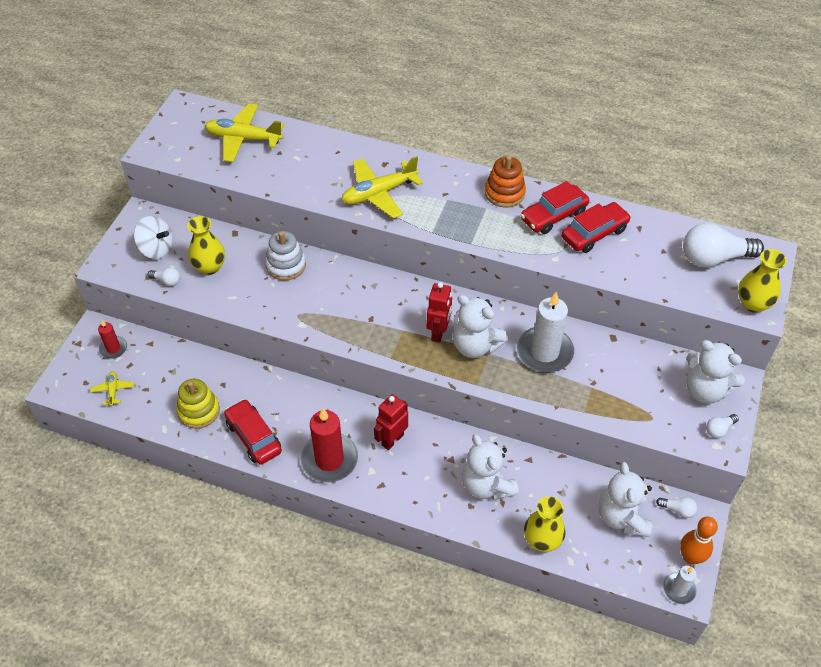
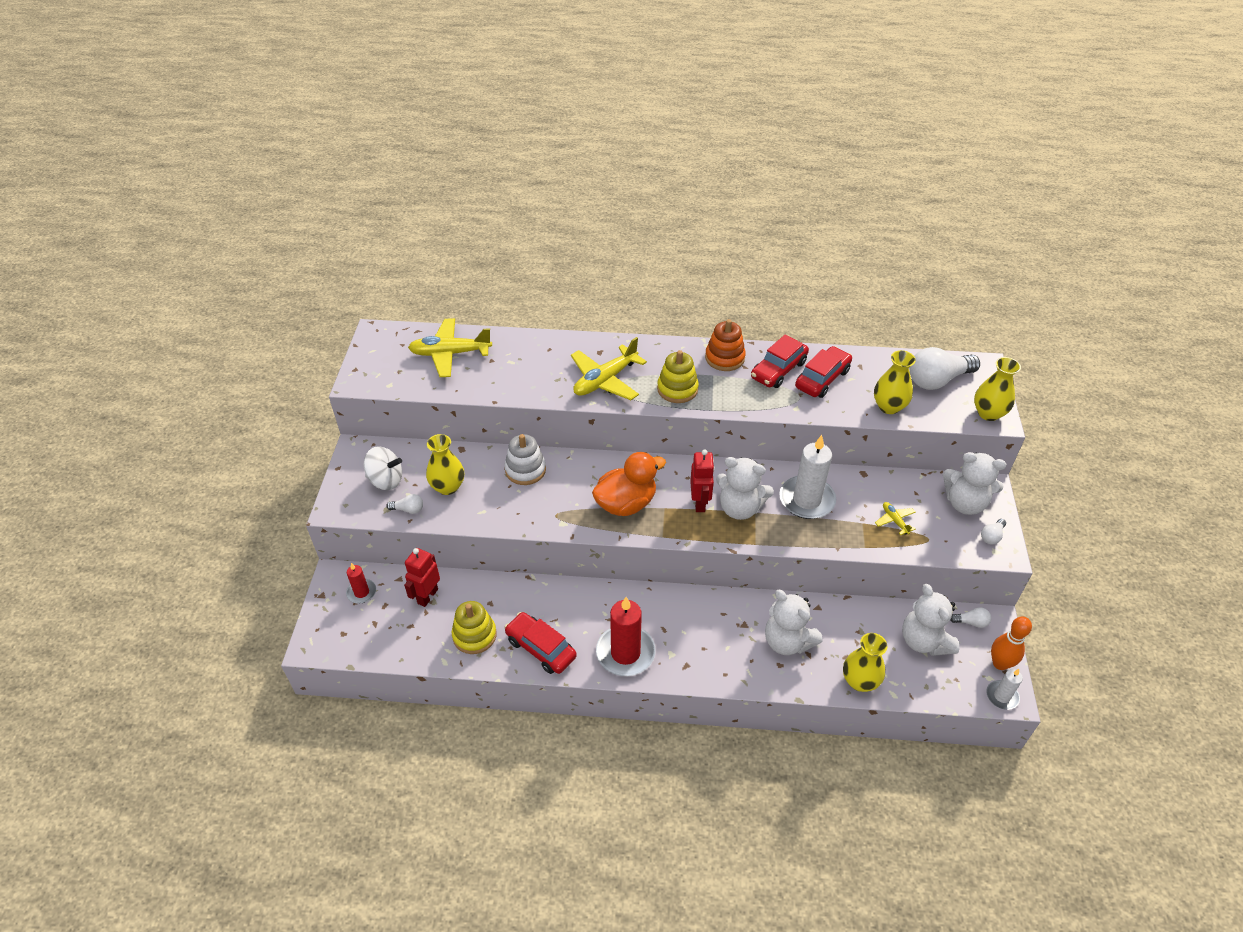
camera: 15 degrees left, 5 degrees down
yellow plane [90,371,134,406] -> yellow plane moved to [875,502,916,535]
red robot [374,394,408,450] -> red robot moved to [404,548,440,607]
none -> orange duck [592,452,666,516]
none -> yellow stacking toy [657,350,699,403]
none -> yellow vase [874,350,916,414]

